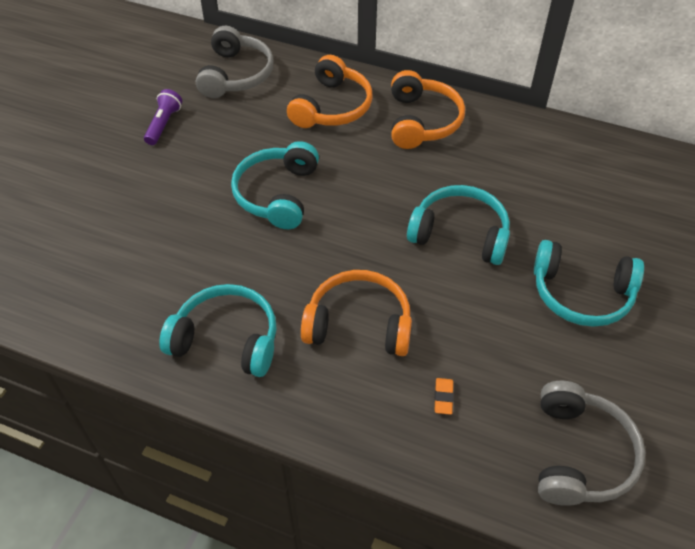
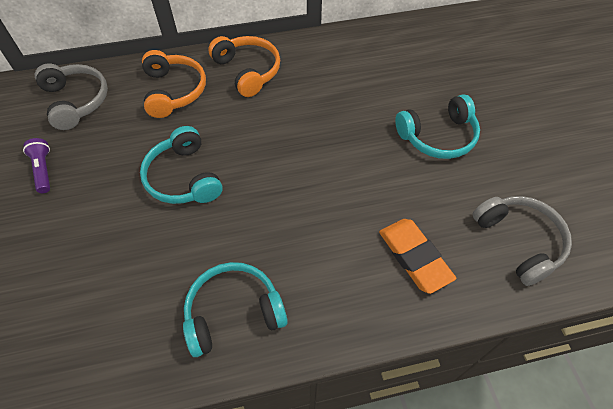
camera: 35 degrees left, 5 degrees up
orange headphones [301,270,412,356] -> none
turquoise headphones [407,185,510,265] -> none
orange eraser [435,378,454,415] -> orange eraser [379,219,456,294], size x2.47

